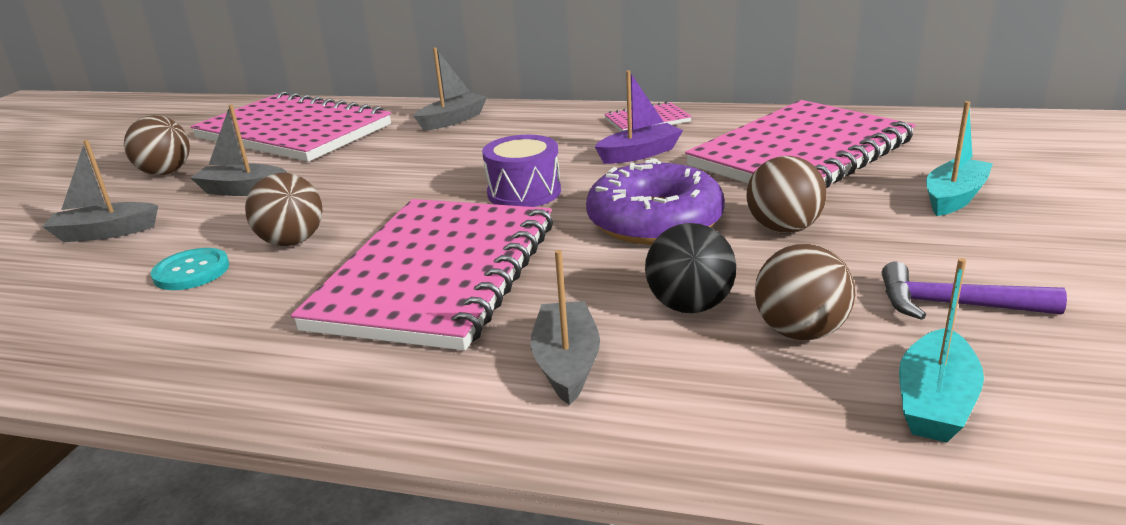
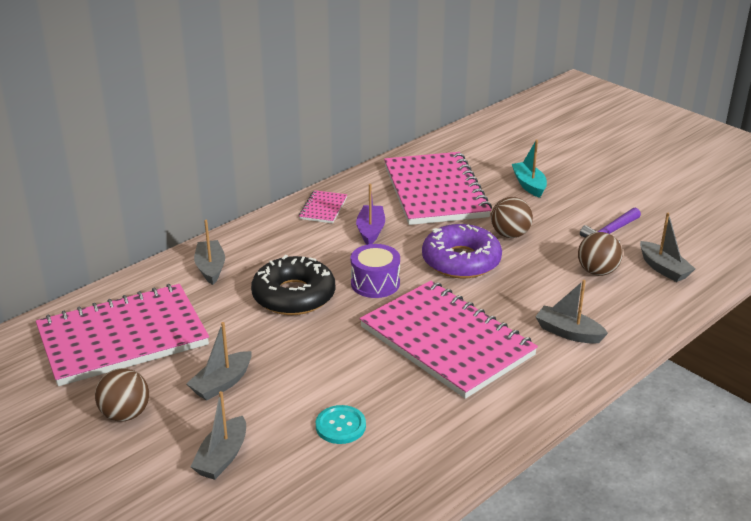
camera: 60 degrees left, 5 degrees up
brown ball [245,173,322,246] -> none
black ball [645,223,736,313] -> none
turquoise boat [899,258,984,442] -> grey boat [640,213,695,282]
none -> black donut [251,255,335,315]

